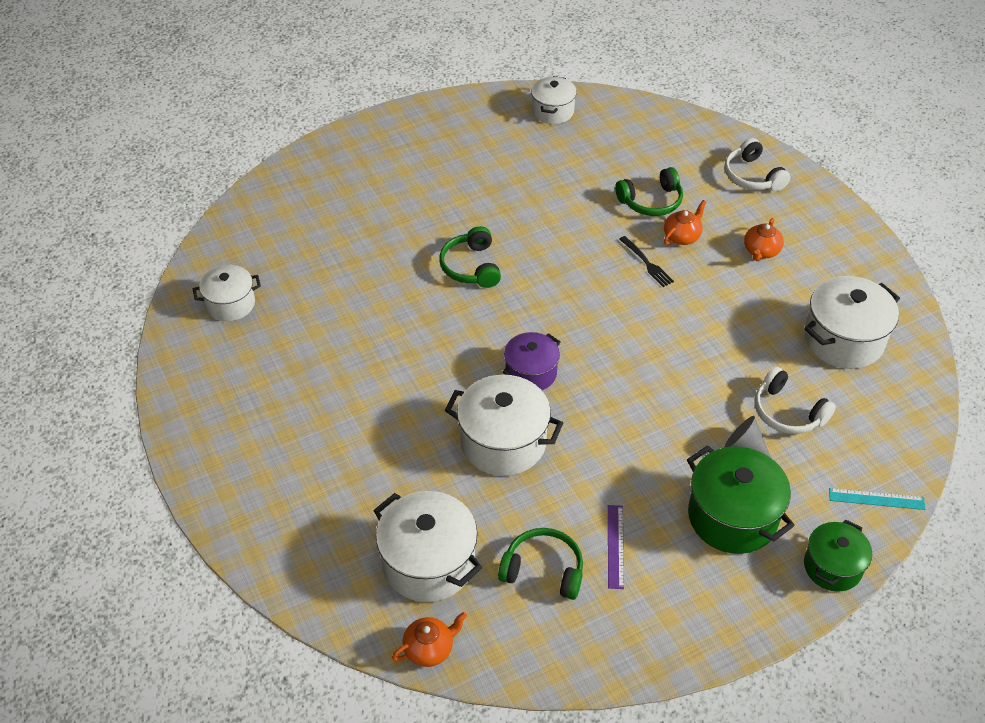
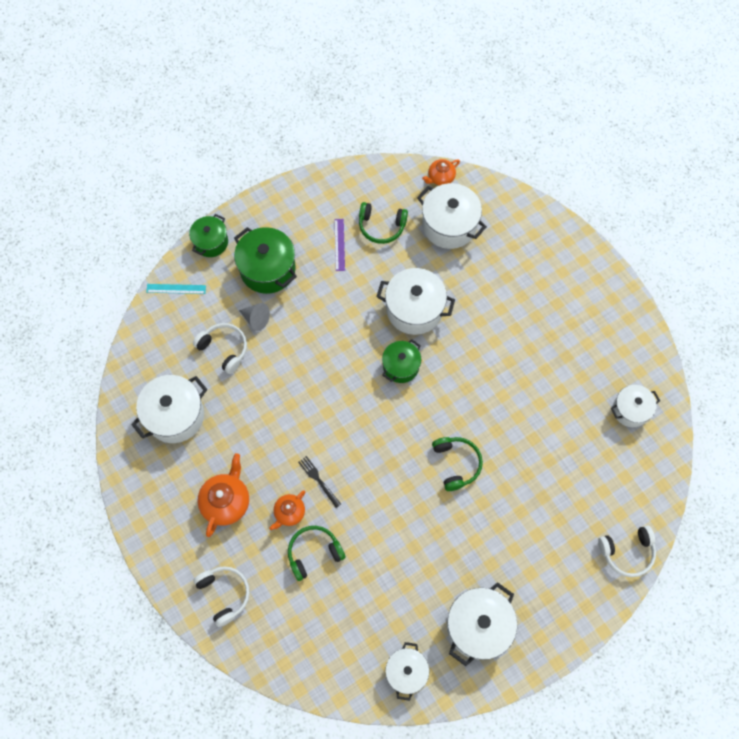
camera: 175 degrees right, 20 degrees up
purple pot [503,332,560,390] -> green pot [382,339,421,383]
orange teapot [744,218,784,261] -> orange teapot [197,453,249,537], size x1.63
none -> white pot [447,582,517,666]
none -> white headphones [598,526,656,577]

